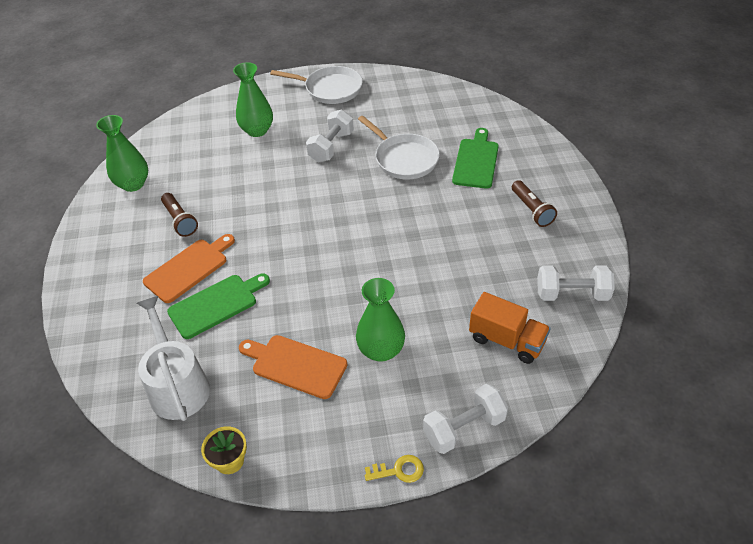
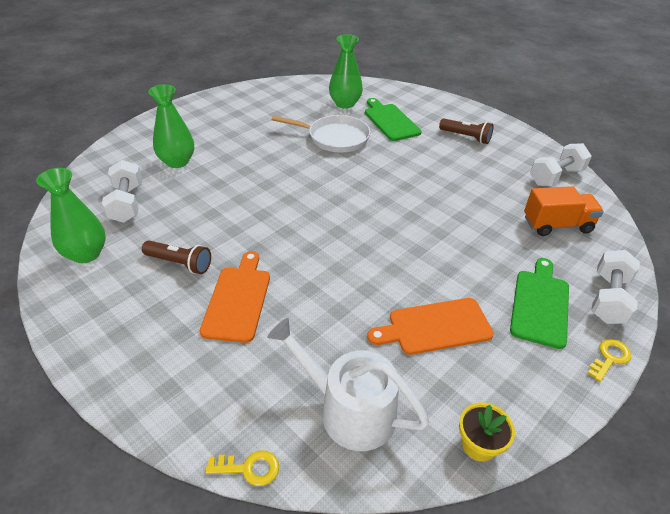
camera: 40 degrees left, 5 degrees down
green cutting board [167,273,270,339] -> green cutting board moved to [510,258,569,349]
white pan [270,66,363,104] -> none
white dumbbell [306,109,354,162] -> white dumbbell moved to [102,160,142,223]
green vase [356,278,405,362] -> green vase moved to [329,34,363,109]
none -> yellow key [205,450,279,486]

